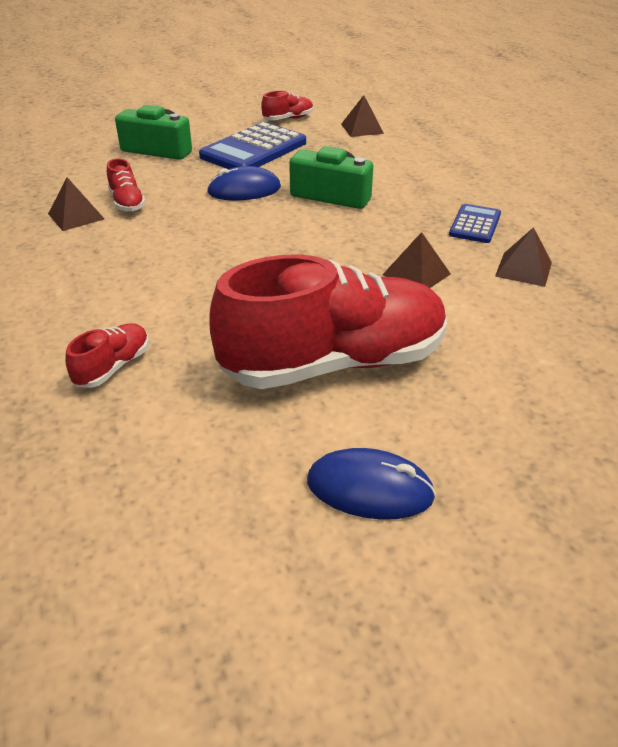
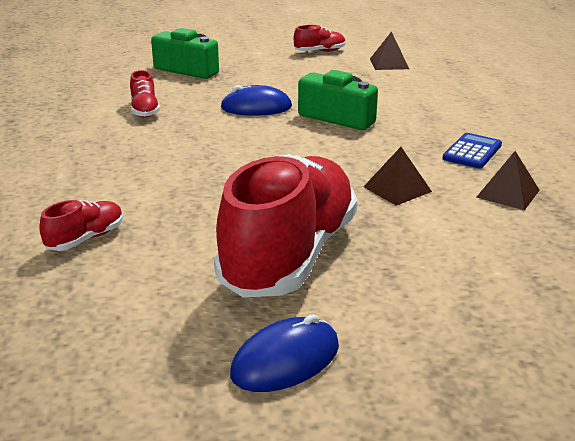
camera: 10 degrees right, 10 degrees down
brown pyramid [48,177,104,231] -> none
blue calculator [199,122,306,169] -> none
red shoe [209,255,447,389] -> red shoe turned 60 degrees counterclockwise [214,154,357,298]
blue mouse [307,448,436,520] -> blue mouse turned 60 degrees counterclockwise [230,314,339,392]

